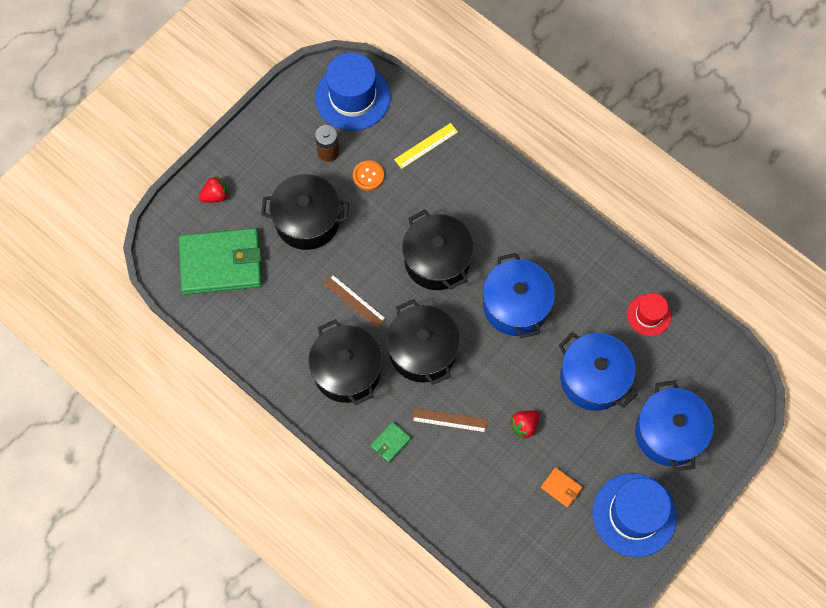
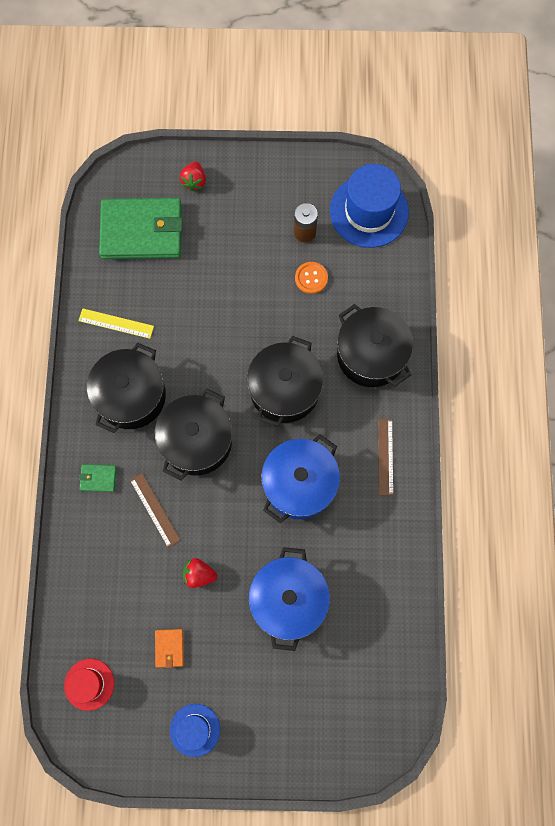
camera: 50 degrees right, 5 degrees up
green wallet [179,228,262,295] -> green wallet turned 45 degrees counterclockwise [99,198,182,259]
red strawberry [199,176,229,203] -> red strawberry turned 75 degrees clockwise [179,161,206,191]
black pot [261,174,349,250] -> black pot moved to [337,304,413,387]
brown ruler [323,274,386,329] -> brown ruler moved to [378,419,394,496]
yellow ruler [394,123,458,169] -> yellow ruler moved to [78,309,154,339]
blue hat [593,473,677,557] -> blue hat [170,704,220,757], size x0.55
red hat [627,293,671,336] -> red hat moved to [64,659,114,711]
blue pot [635,380,714,472] -> none

